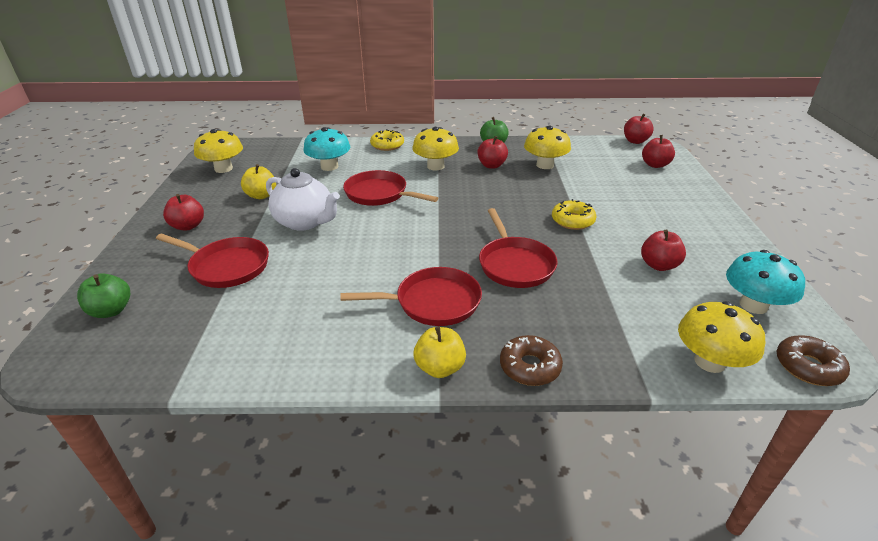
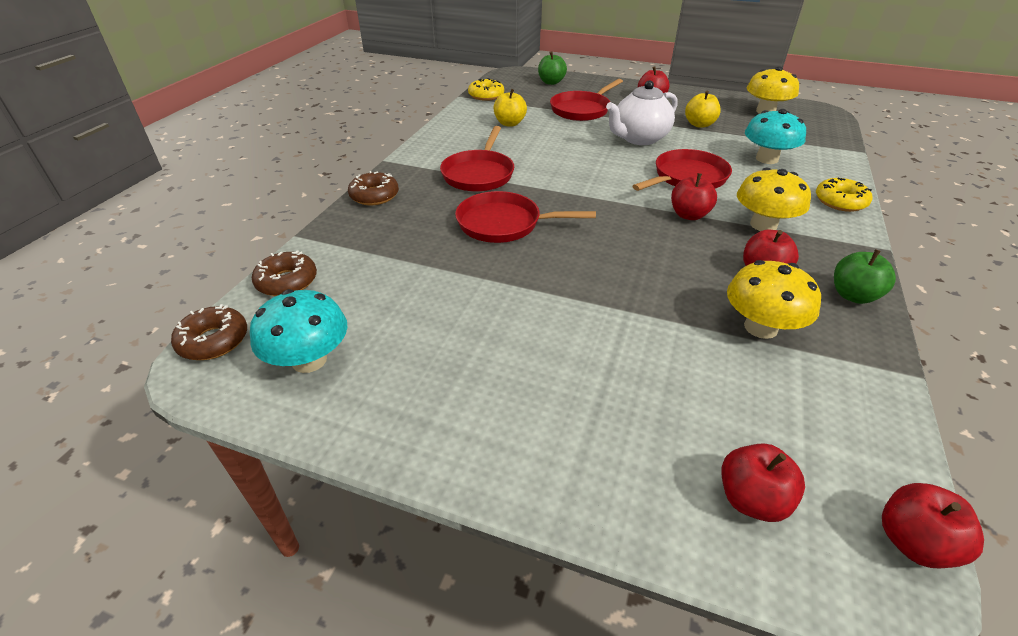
camera: 110 degrees right, 5 degrees up
yellow apple [414,326,466,378] -> yellow apple moved to [494,89,527,127]
yellow donut [552,199,597,230] -> yellow donut moved to [468,78,504,101]
red apple [641,230,686,271] -> red apple moved to [671,173,717,220]
yellow mushroom [678,301,765,373] -> brown donut [252,250,317,296]

